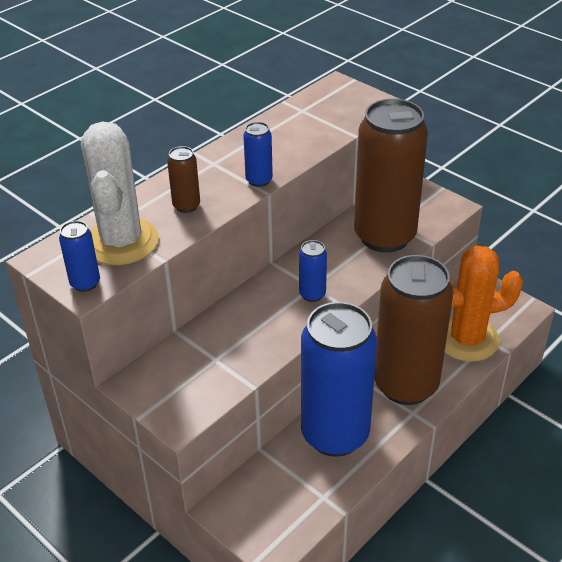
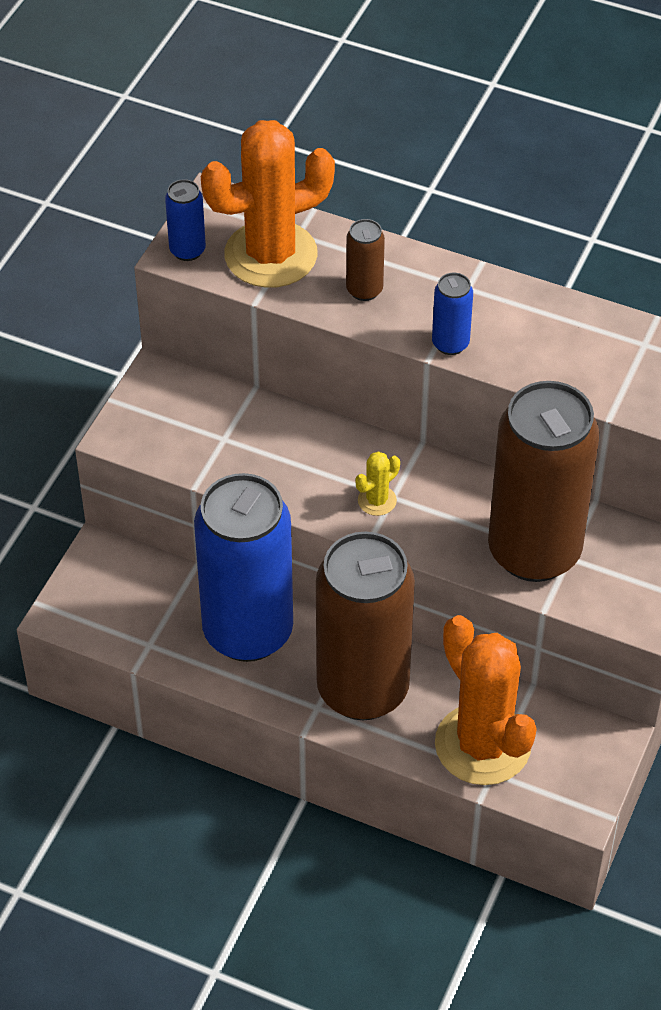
camera: 70 degrees right, 10 degrees up
white cactus [81,121,159,265] -> orange cactus [201,120,335,288]
blue can [299,240,327,302] -> yellow cactus [355,451,400,516]

